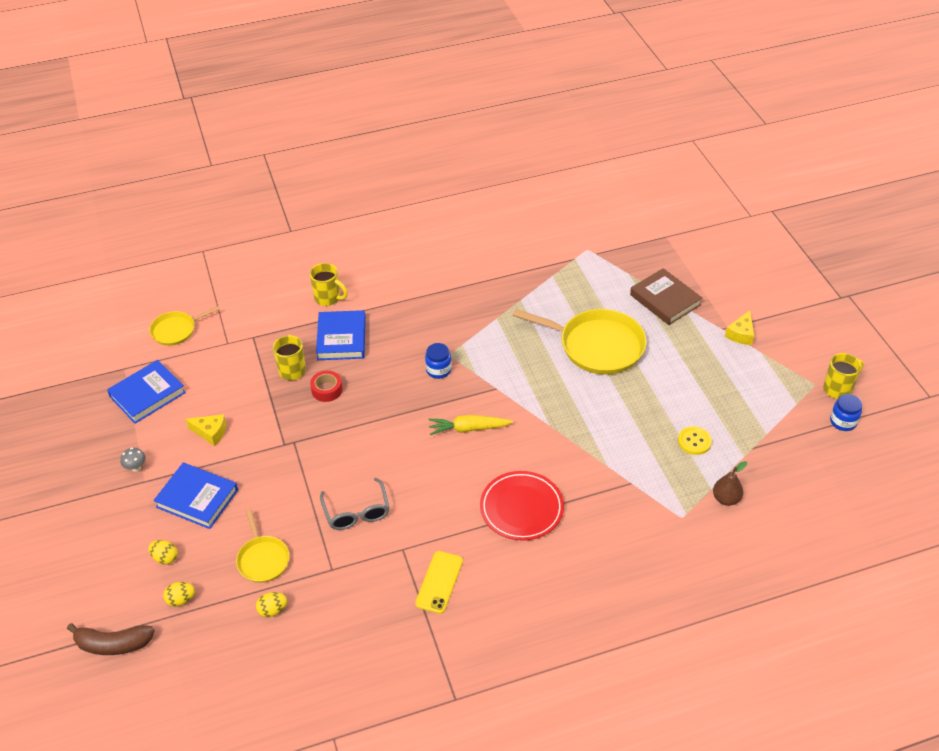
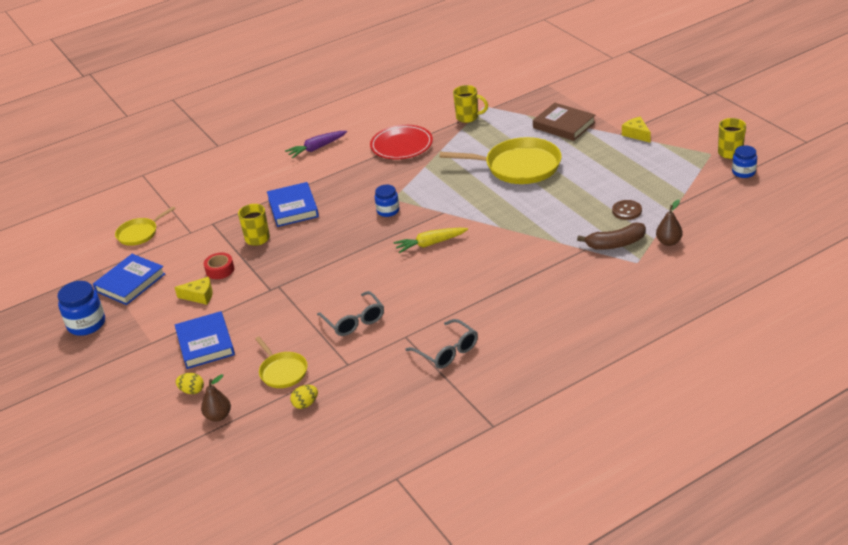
camera: 10 degrees left, 10 degrees down
brown banana [67,623,155,655] -> brown banana moved to [577,222,646,250]
grey mushroom [120,448,146,472] -> none
blue book [153,463,238,529] -> blue book turned 60 degrees clockwise [175,311,235,369]
yellow egg [163,582,195,607] -> brown pear [201,374,231,422]
yellow mug [310,263,348,306] -> yellow mug moved to [453,85,488,123]
red tape [310,371,342,402] -> red tape moved to [204,253,234,279]
yellow phone [415,551,463,614] -> grey glasses [405,319,478,369]
red plate [480,471,564,541] -> red plate moved to [370,125,433,159]
yellow button [678,426,712,455] -> brown button [612,200,642,220]
yellow cheese [725,310,754,345] -> yellow cheese turned 135 degrees clockwise [622,117,651,142]
none -> blue jar [57,281,105,336]
none -> purple carrot [285,131,347,158]

